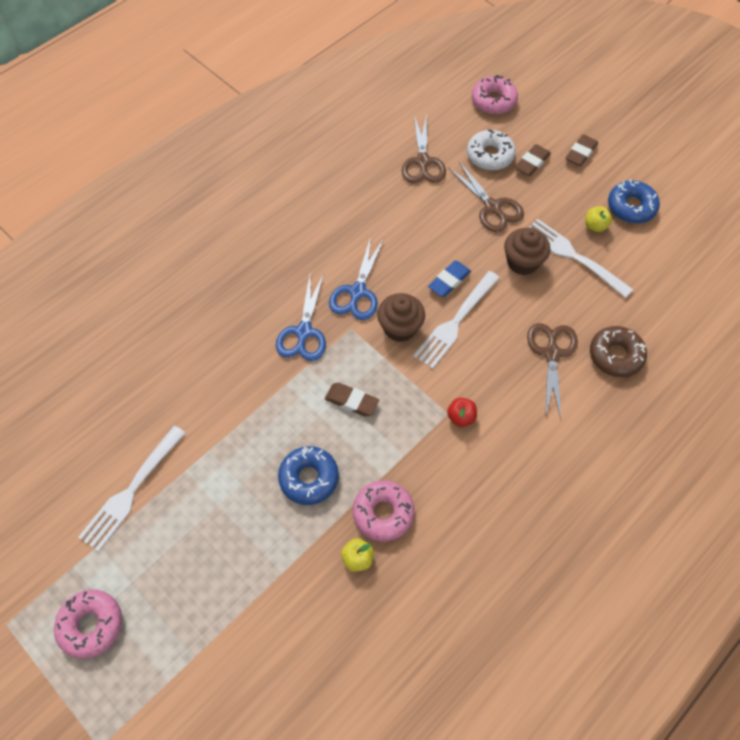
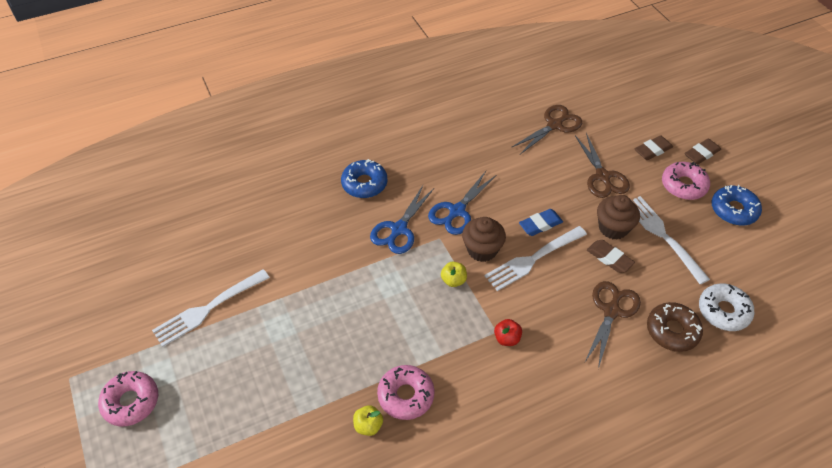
camera: 20 degrees right, 10 degrees down
blue donut [278,446,339,505] -> blue donut moved to [341,159,387,198]
brown eraser [325,383,379,417] -> brown eraser moved to [587,240,635,273]
brown scissors [402,114,446,183] -> brown scissors turned 150 degrees counterclockwise [511,105,582,154]
white donut [467,129,516,170] -> white donut moved to [699,283,755,331]
pink donut [471,75,518,114] -> pink donut moved to [662,162,710,200]
yellow apple [585,206,612,232] -> yellow apple moved to [441,262,467,287]

